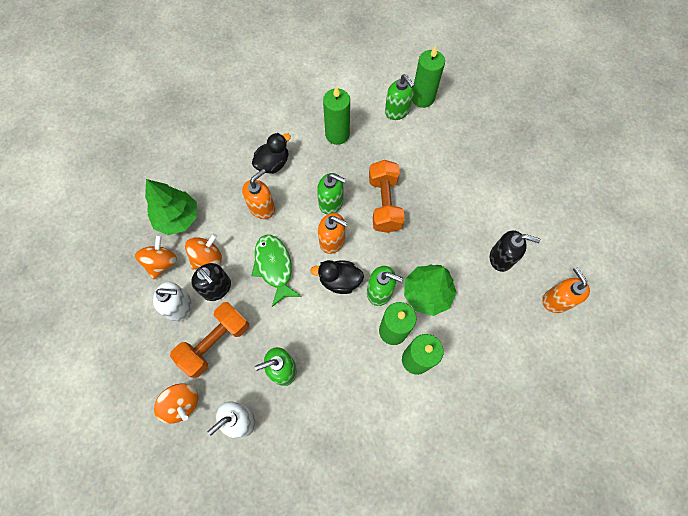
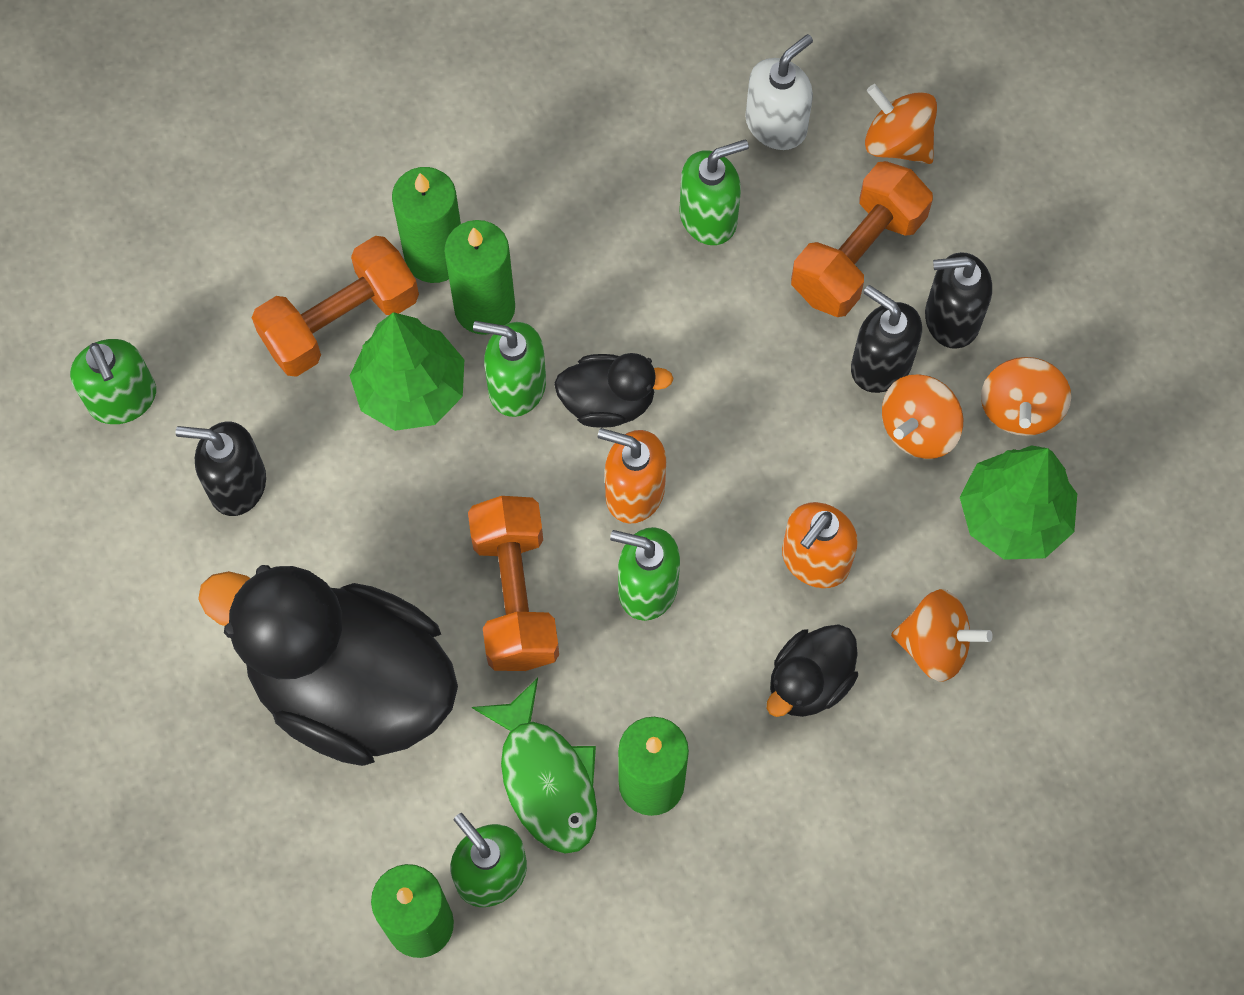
camera: 175 degrees right, 0 degrees up
white soap dispenser [153,282,192,322] -> black soap dispenser [925,252,992,349]
green fish [251,235,302,307] -> green fish moved to [472,678,597,854]
orange soap dispenser [542,267,590,313] -> green soap dispenser [70,339,156,424]
none -> black duck [198,565,458,766]
none -> orange dumbbell [252,236,419,377]
none -> orange spinning top [891,589,993,682]

